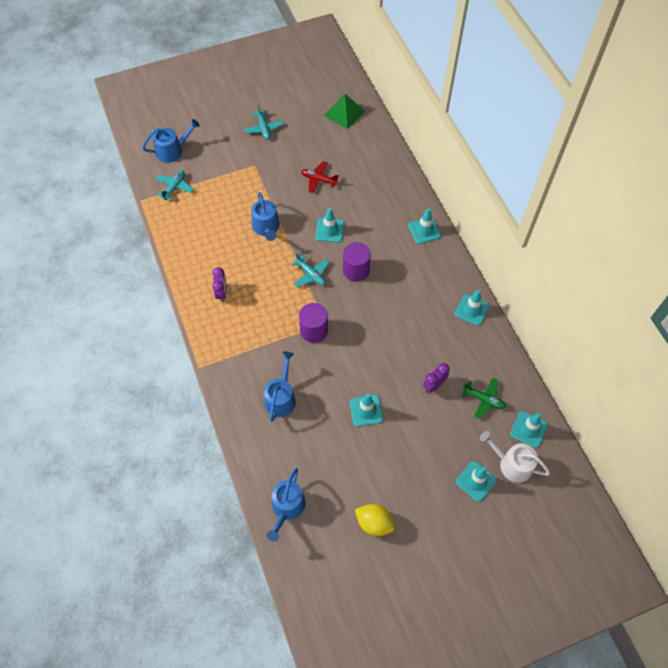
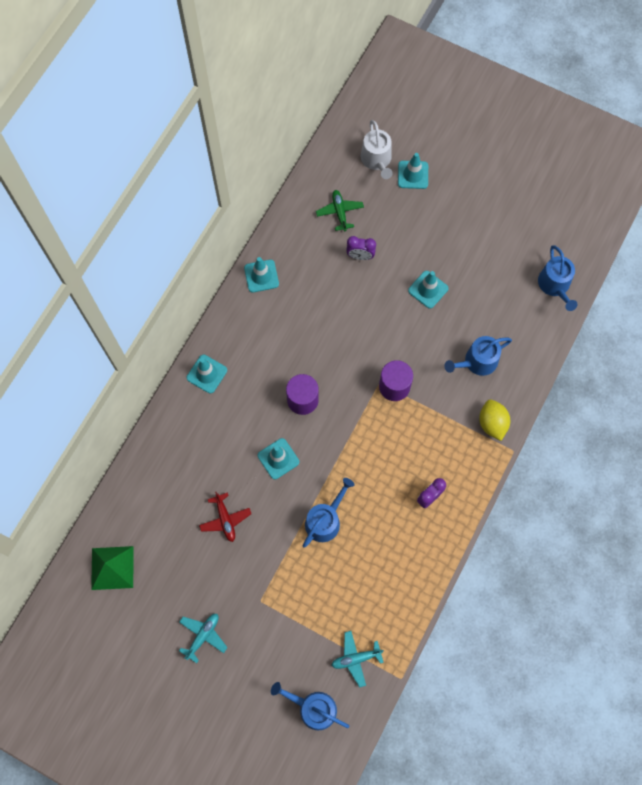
camera: 130 degrees left, 10 degrees up
blue watering can [267,468,305,542] -> blue watering can turned 105 degrees clockwise [538,245,578,311]
turquoise plane [291,253,329,287] -> none
yellow lemon [355,504,395,536] -> yellow lemon moved to [479,400,510,441]
turquoise traffic cone [510,411,548,448] -> none

